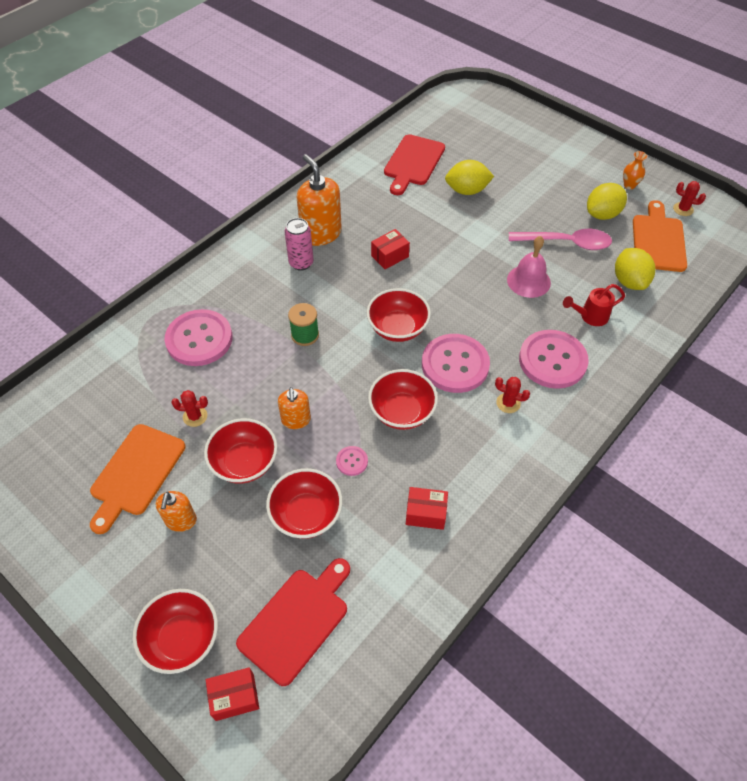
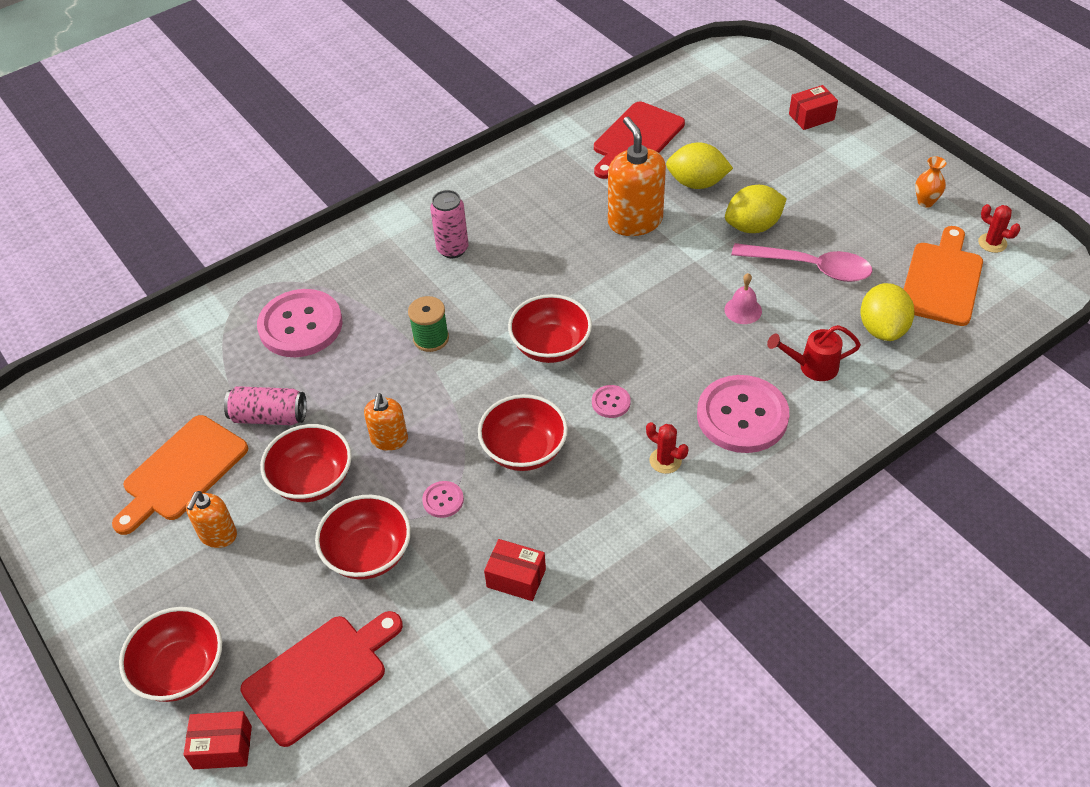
camera: 15 degrees right, 5 degrees down
red cactus [171,390,208,427] -> pink can [224,386,307,425]
orange soap dispenser [297,154,342,246] -> orange soap dispenser moved to [608,117,666,236]
red box [371,229,410,269] -> red box moved to [789,85,838,130]
pink button [422,334,490,393] -> pink button [592,385,631,418], size x0.43
pink bell [507,236,551,298] -> pink bell [724,273,762,324], size x0.63
yellow lemon [587,183,627,220] -> yellow lemon moved to [725,185,787,233]

